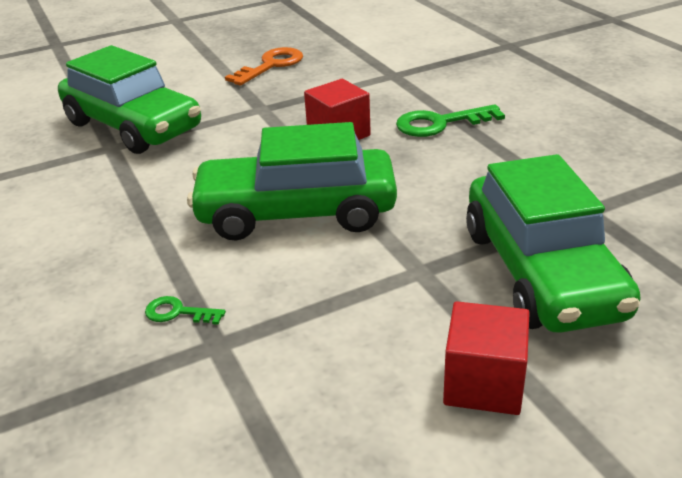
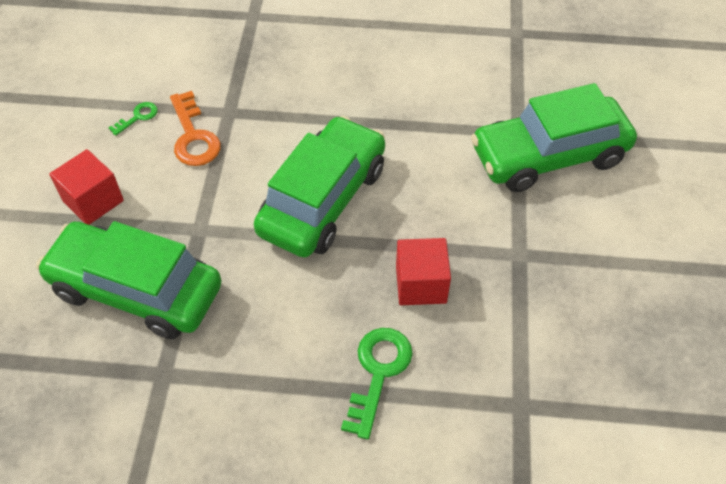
camera: 120 degrees right, 20 degrees up
green key [145,296,226,325] -> green key moved to [109,102,158,136]
orange key [225,47,303,85] -> orange key moved to [170,91,221,166]

